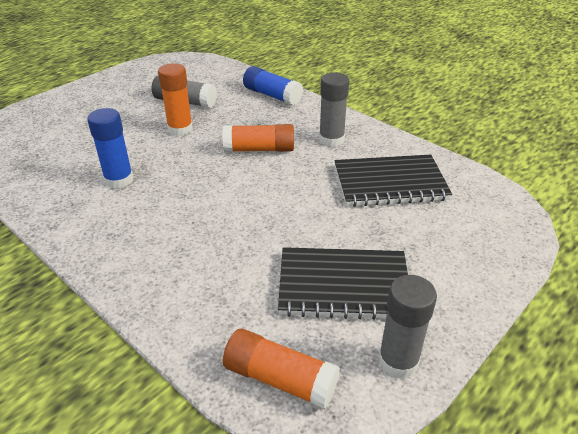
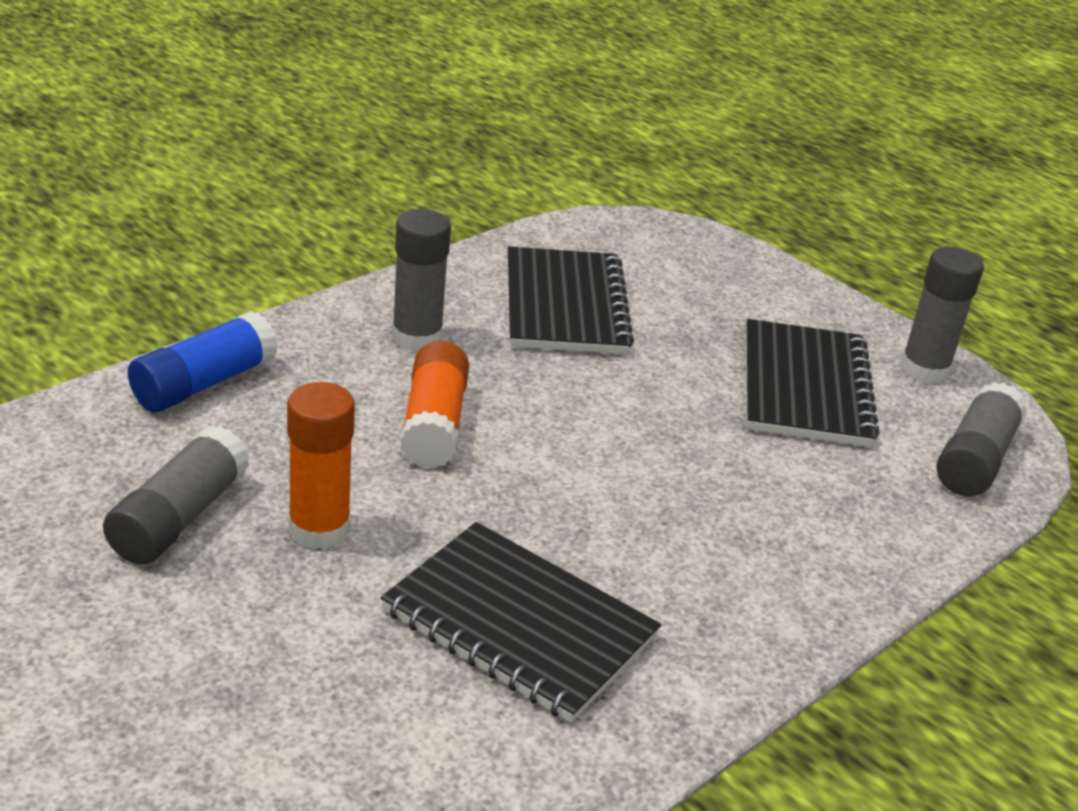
camera: 90 degrees left, 5 degrees down
blue glue stick [87,108,134,189] -> black notebook [381,522,661,723]
orange glue stick [223,329,340,409] -> grey glue stick [937,382,1027,496]

